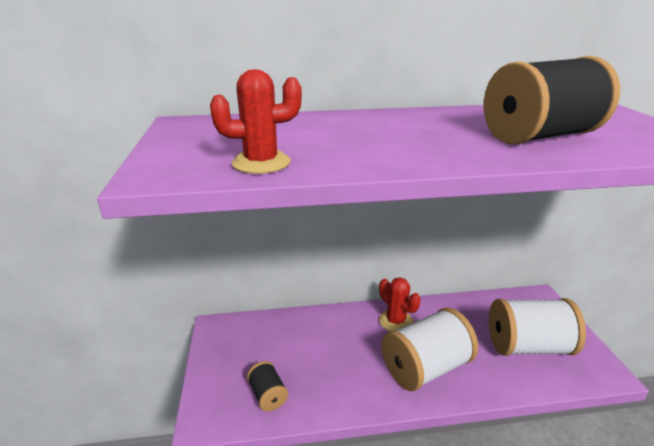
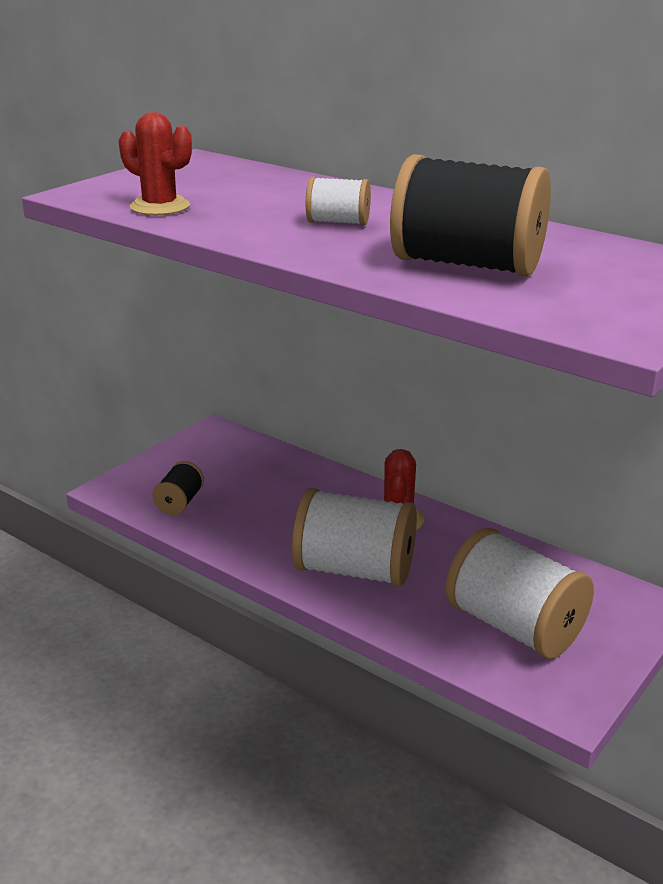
camera: 45 degrees right, 0 degrees up
none -> white spool [306,176,371,225]

